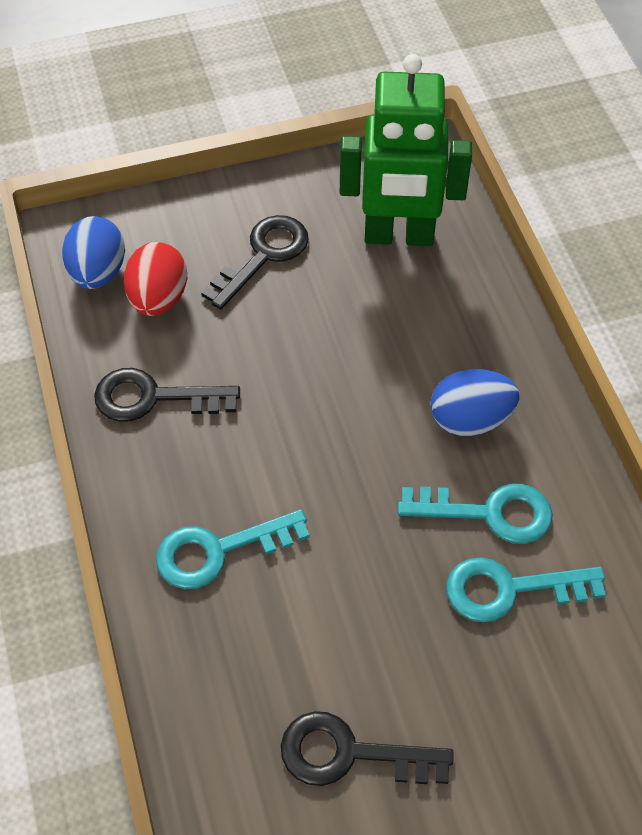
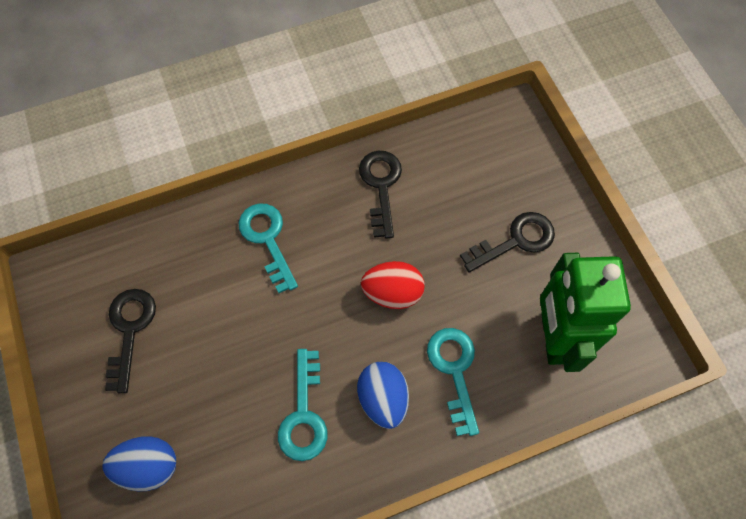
camera: 85 degrees right, 10 degrees up
blue egg [62,216,125,289] -> blue egg moved to [102,436,176,491]
red egg [124,242,187,316] -> red egg moved to [361,261,425,309]
black key [201,215,309,310] -> black key turned 60 degrees counterclockwise [460,212,555,272]
turquoise key [446,557,606,622] -> turquoise key moved to [427,328,479,436]

